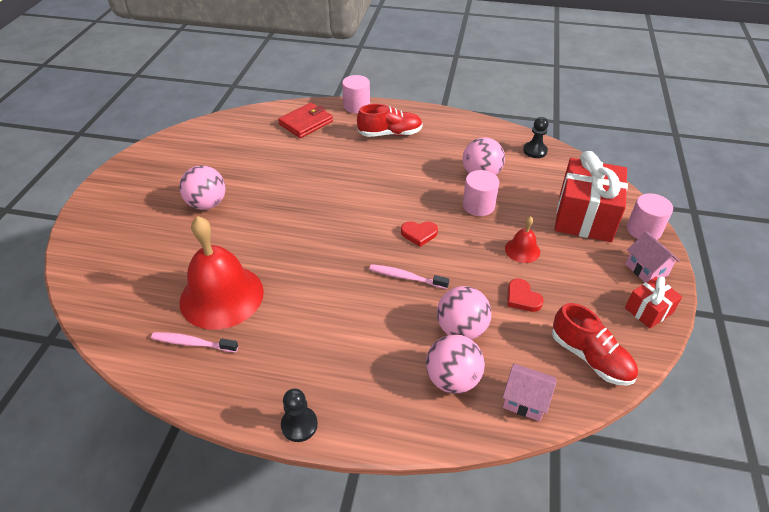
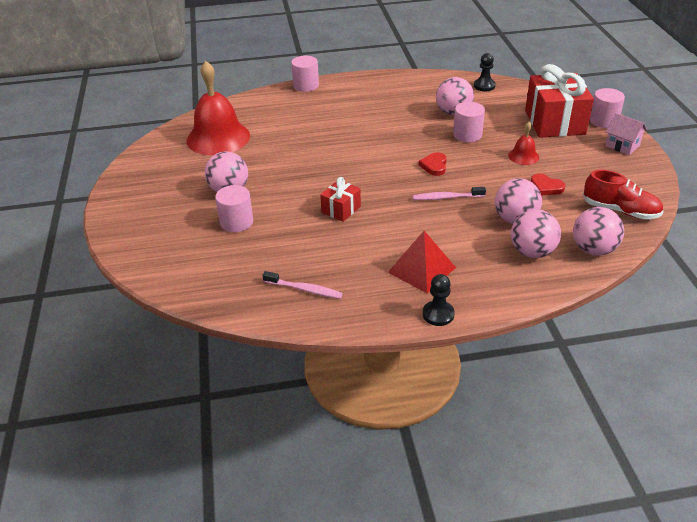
camera: 20 degrees left, 5 degrees down
pink toothbrush [151,332,238,352] -> pink toothbrush turned 150 degrees counterclockwise [263,271,343,299]
red bell [180,216,264,330] -> red bell moved to [187,61,250,155]
red wallet [278,103,333,138] -> none
red shoe [357,104,423,137] -> none
red heart [401,221,438,247] -> red heart turned 120 degrees clockwise [419,152,447,176]
pink house [503,363,556,421] -> pink ball [573,207,624,256]
red gift [625,277,682,329] -> red gift moved to [320,177,361,222]
none -> pink cylinder [215,185,253,232]
none -> red pyramid [388,231,456,294]

